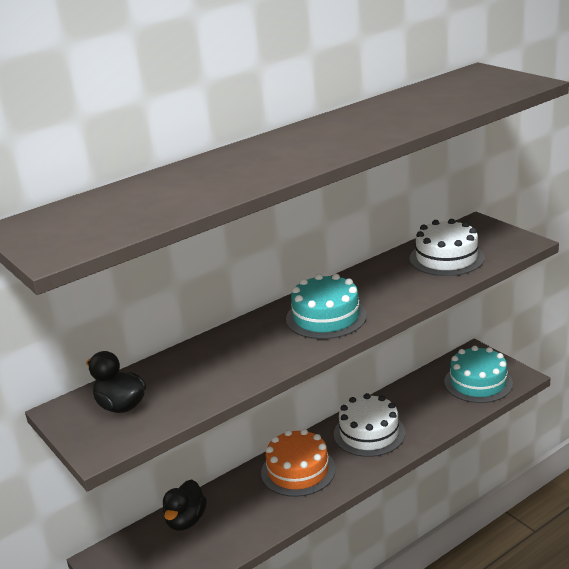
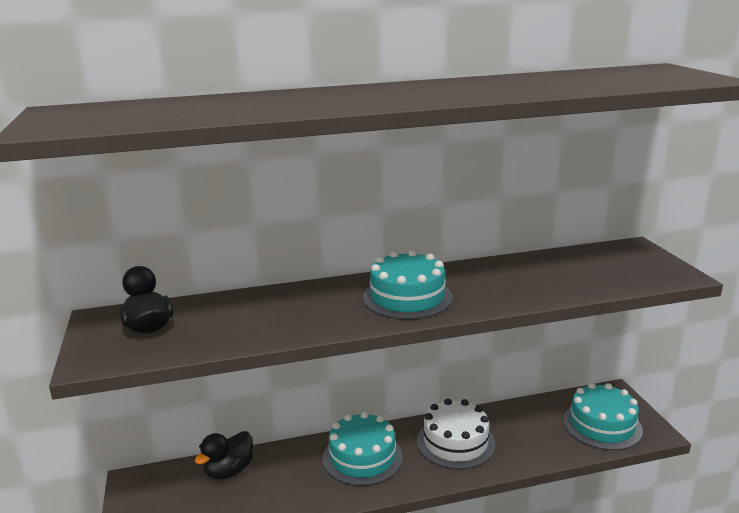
camera: 20 degrees right, 5 degrees down
orange cake [261,429,336,497] -> turquoise cake [323,412,403,486]
white cake [410,219,485,276] -> none

